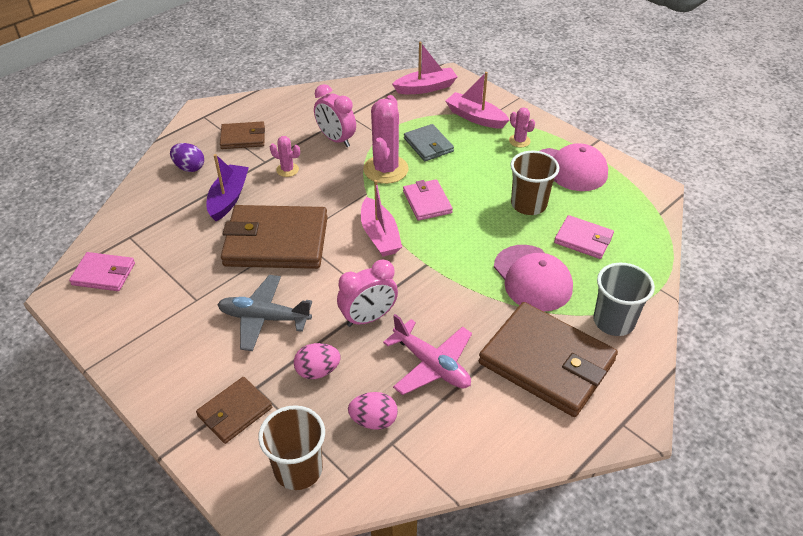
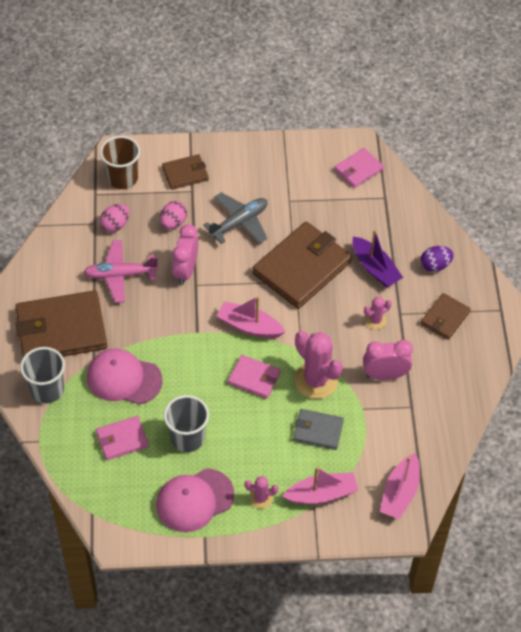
camera: 130 degrees right, 10 degrees up
brown wallet [196,377,272,444] -> brown wallet turned 75 degrees clockwise [162,154,209,190]
brown cup [510,151,559,215] -> grey cup [164,395,209,452]

